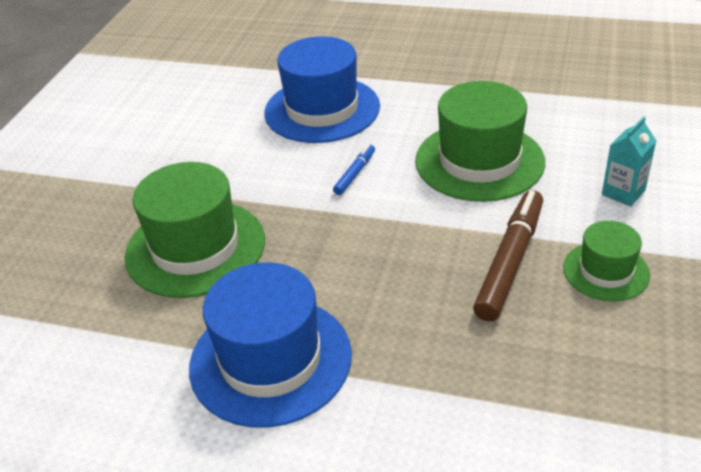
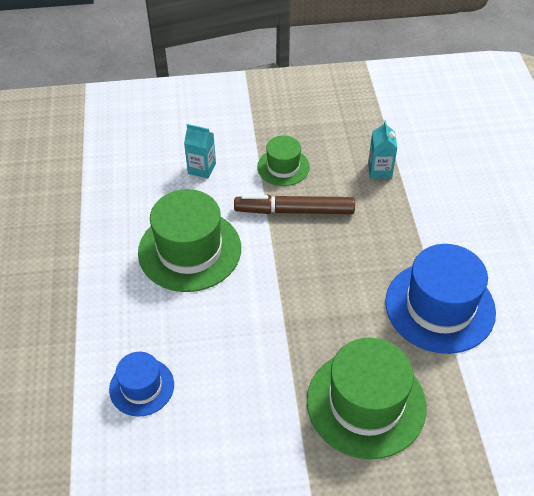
camera: 115 degrees left, 10 degrees up
blue hat [264,36,380,143] -> blue hat [109,352,174,417], size x0.55
blue marker [333,144,375,195] -> none
none -> turquoise carton [368,120,397,178]

